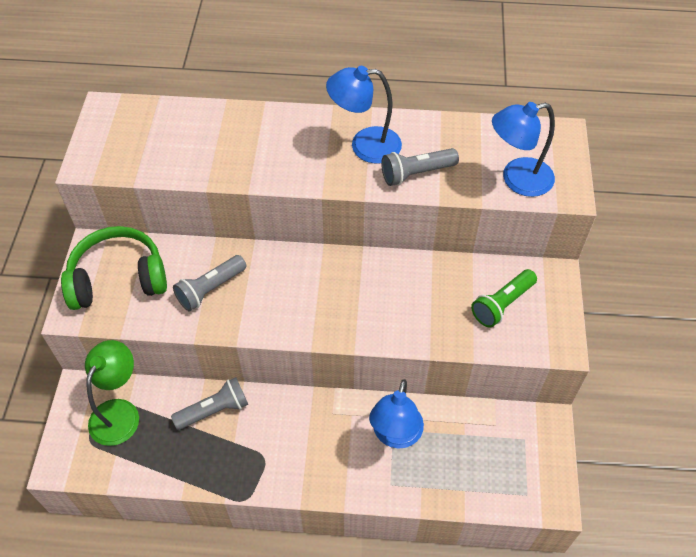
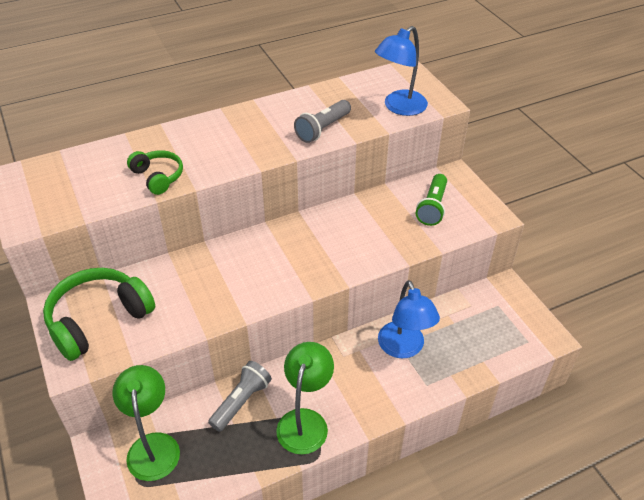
camera: 30 degrees left, 10 degrees down
grey flashlight [173,255,246,311] -> none
blue lamp [326,66,402,164] -> none
none -> green headphones [127,150,183,195]
none -> green lamp [276,342,334,455]

